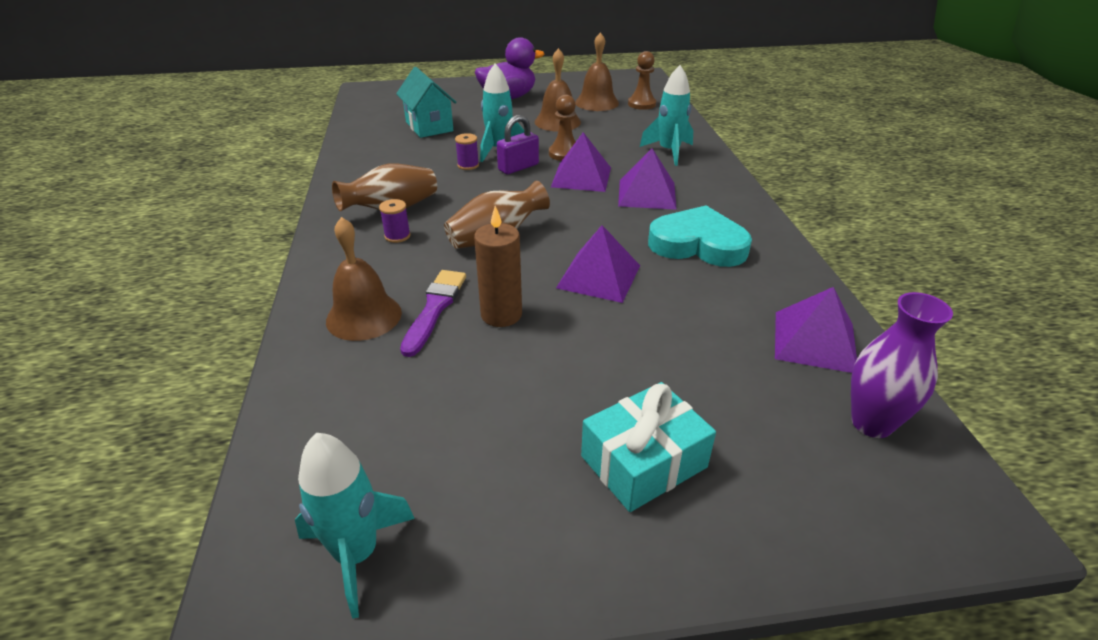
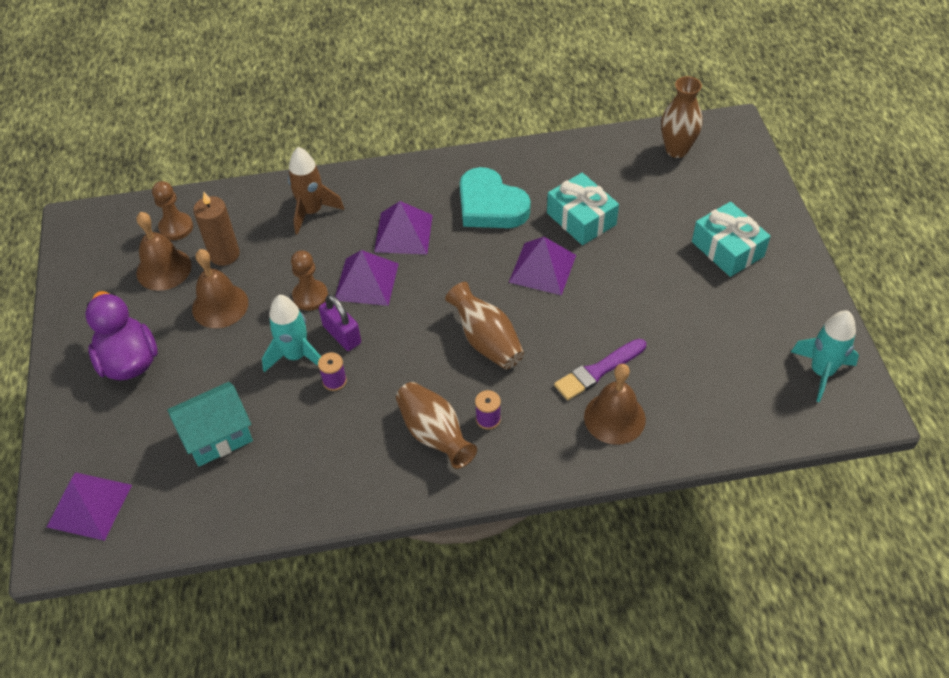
camera: 90 degrees left, 15 degrees up
purple brush [400,270,466,357] -> purple brush turned 45 degrees counterclockwise [554,339,646,400]
brown candle [474,206,522,327] -> brown candle moved to [193,192,240,266]
turquoise rocket [640,65,693,166] -> brown rocket [288,147,344,235]
turquoise heart [648,205,752,267] -> turquoise heart turned 60 degrees counterclockwise [460,167,531,228]
purple pyramid [775,287,857,373] -> purple pyramid moved to [47,472,132,541]
purple vase [851,292,953,438] -> brown vase [661,76,703,158]
none -> turquoise gift [547,173,619,245]

